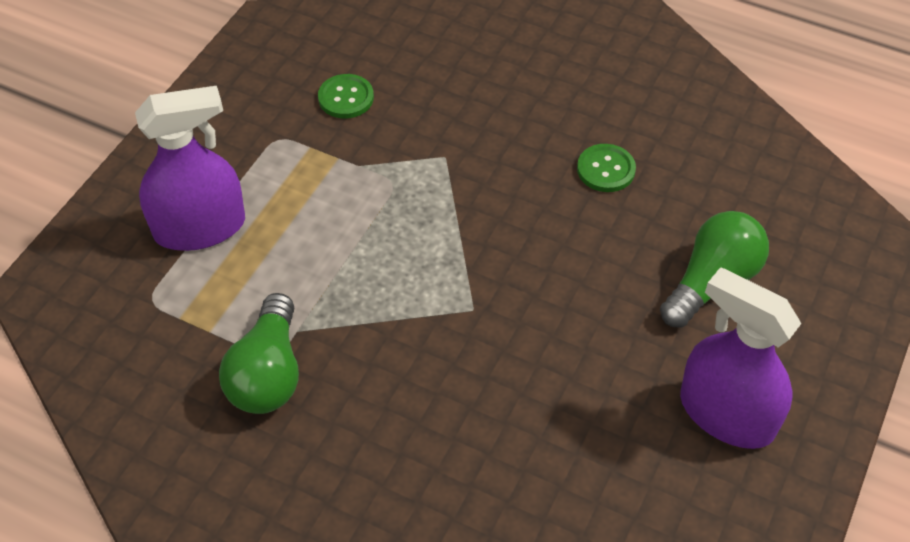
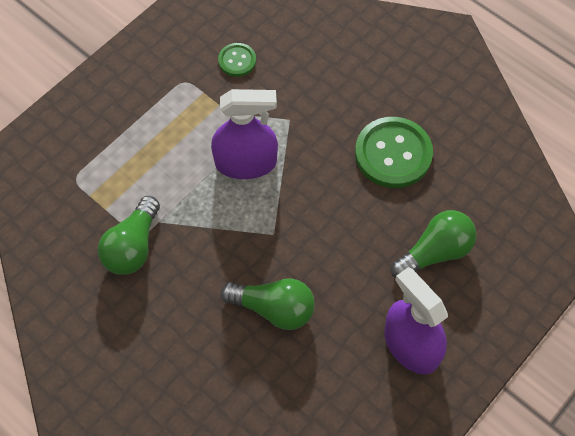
camera: 15 degrees right, 10 degrees up
purple spray bottle [135,86,245,251] -> purple spray bottle moved to [211,89,278,179]
green button [577,144,636,192] -> green button [355,117,433,188], size x1.93
none -> green light bulb [221,278,315,330]

